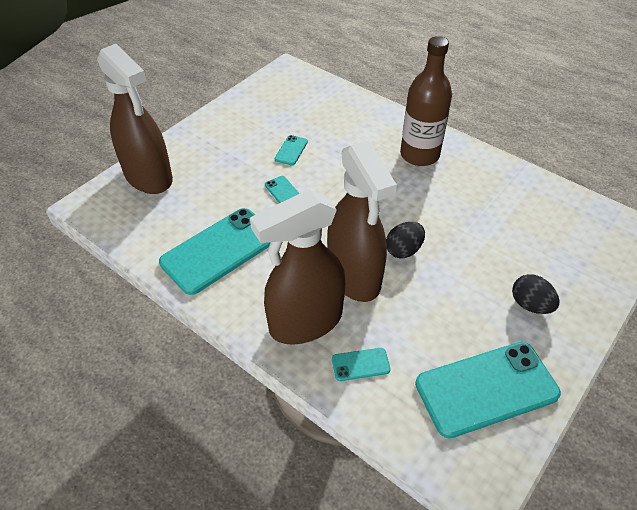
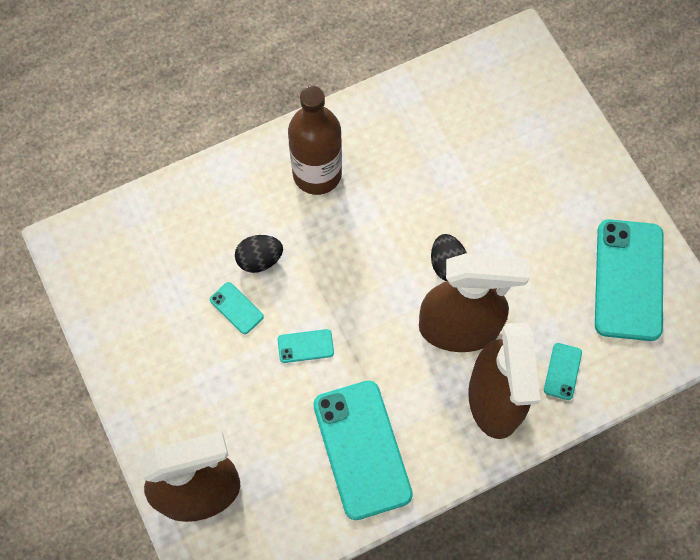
camera: 65 degrees left, 20 degrees up
black egg [512,274,560,314] -> black egg moved to [235,235,283,273]

